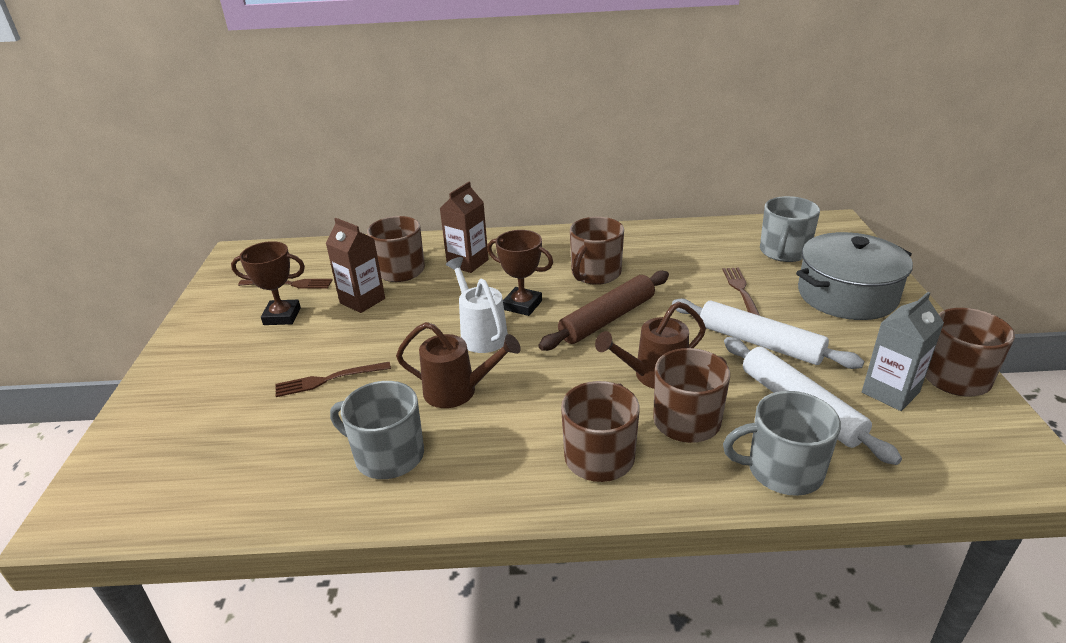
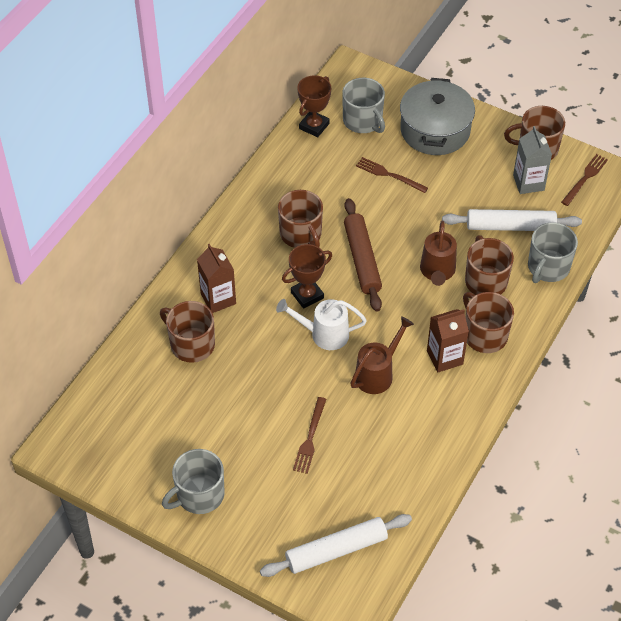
camera: 60 degrees left, 20 degrees up
brown trophy [231,241,305,325] -> brown trophy moved to [298,75,331,137]
brown fork [238,279,333,289] -> brown fork moved to [561,154,608,206]
brown carton [326,218,385,313] -> brown carton moved to [427,309,469,372]
grey mug [330,381,424,479] -> grey mug moved to [162,449,225,514]
white rolling pin [672,298,864,369] -> white rolling pin moved to [260,514,412,577]

